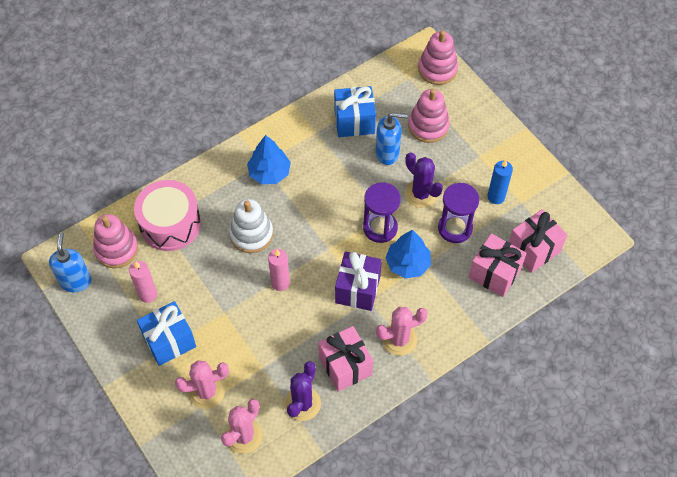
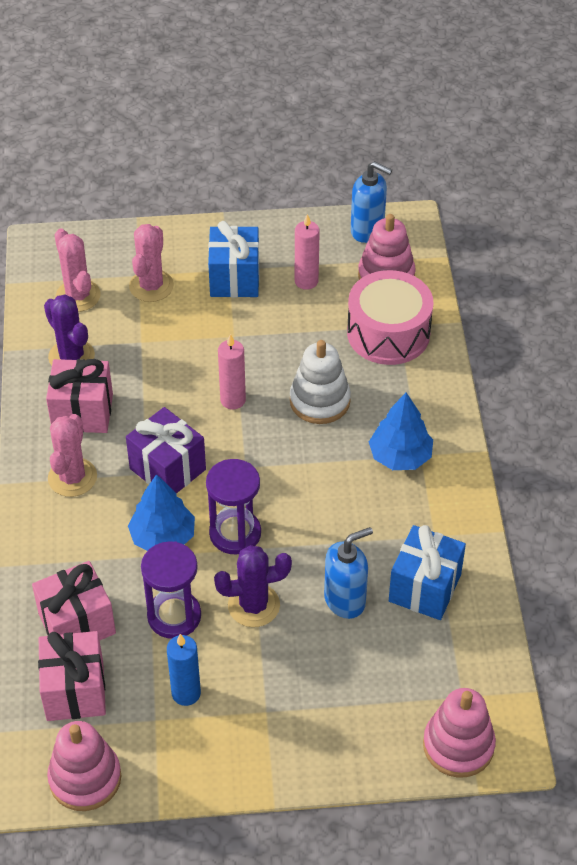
camera: 120 degrees right, 10 degrees down
blue soap dispenser [375,113,407,165] -> blue soap dispenser turned 150 degrees counterclockwise [324,527,373,619]
pink stacking toy [408,89,450,143] -> pink stacking toy moved to [47,721,121,811]

